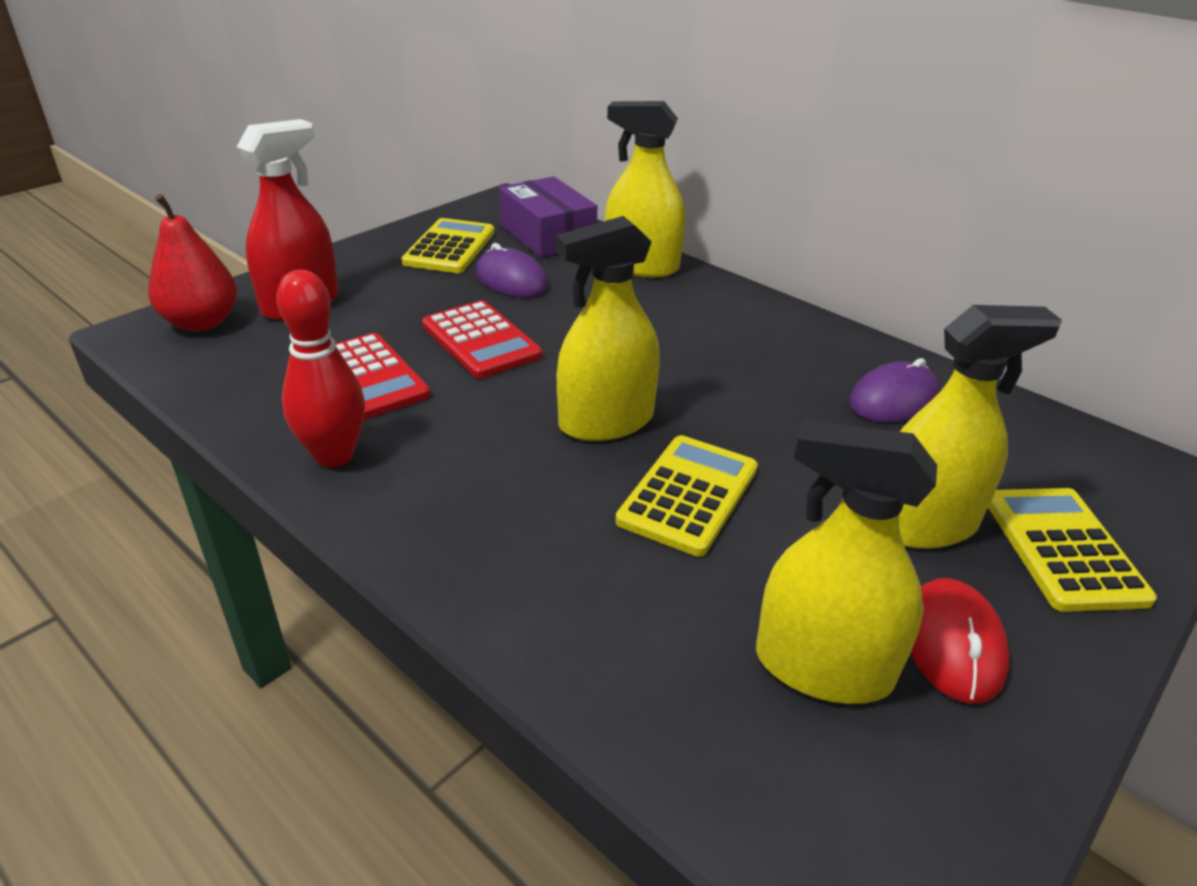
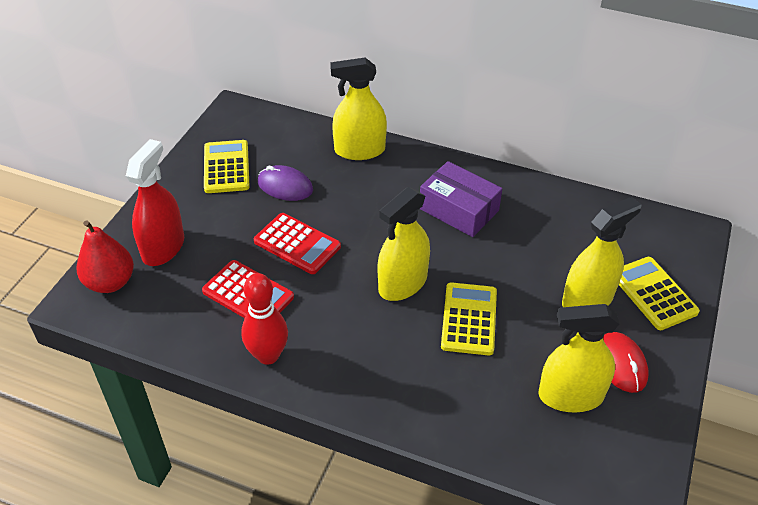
camera: 20 degrees left, 10 degrees up
purple box [499,176,597,257] -> purple box moved to [420,161,502,237]
purple mouse [850,358,939,423] -> none

